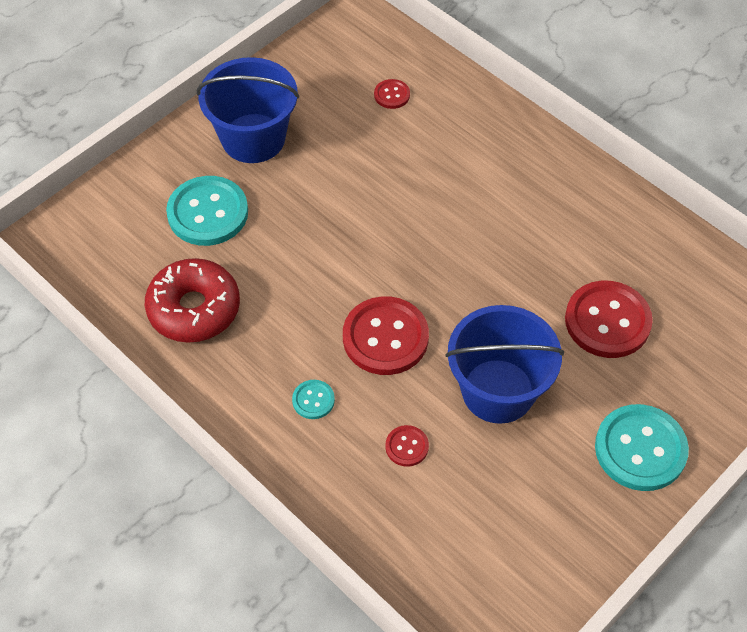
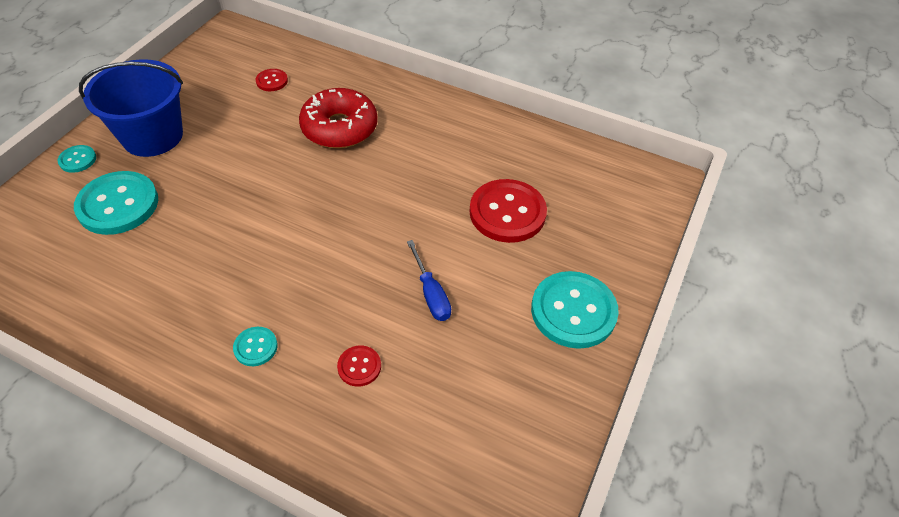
camera: 20 degrees left, 5 degrees down
red donut [145,258,240,343] -> red donut moved to [299,88,378,149]
red button [343,296,429,375] -> none
blue bucket [446,305,564,424] -> blue screwdriver [407,240,451,321]
none -> turquoise button [58,145,96,173]

